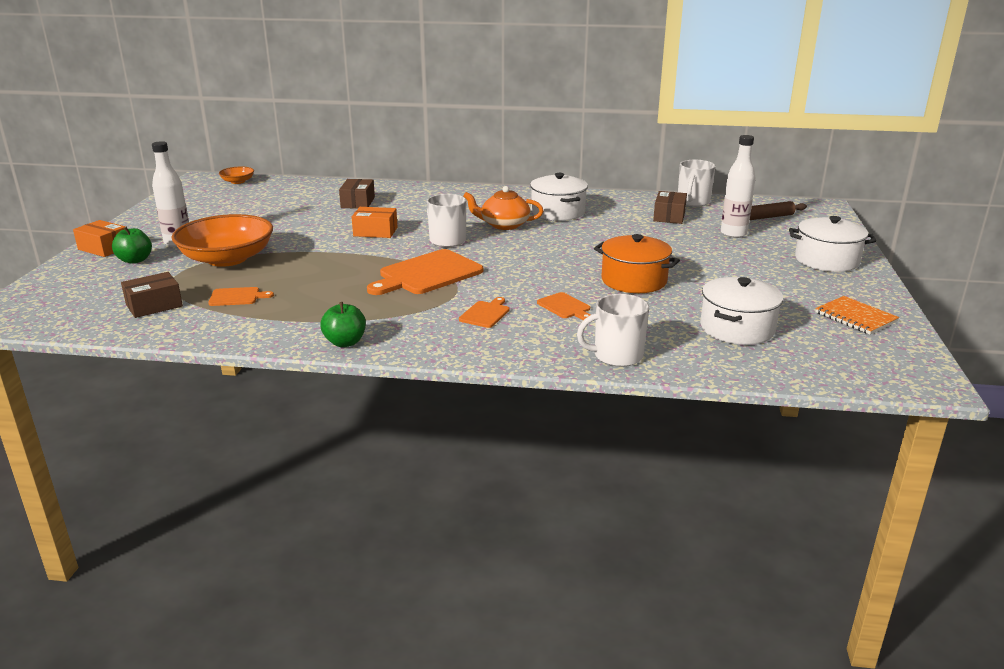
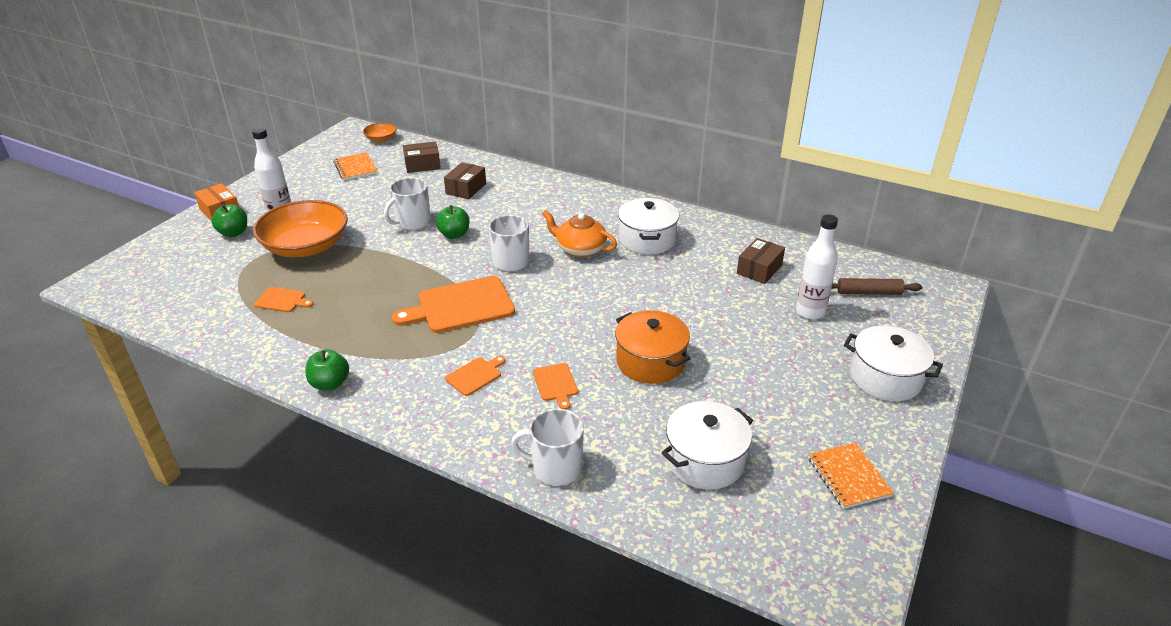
camera: 20 degrees right, 10 degrees up
brown box [121,272,183,318] -> brown box moved to [403,141,441,173]
orange box [352,207,397,238] -> green apple [436,205,469,239]
white mug [678,160,716,207] -> white mug moved to [384,178,431,230]
none -> orange notebook [333,152,377,180]

